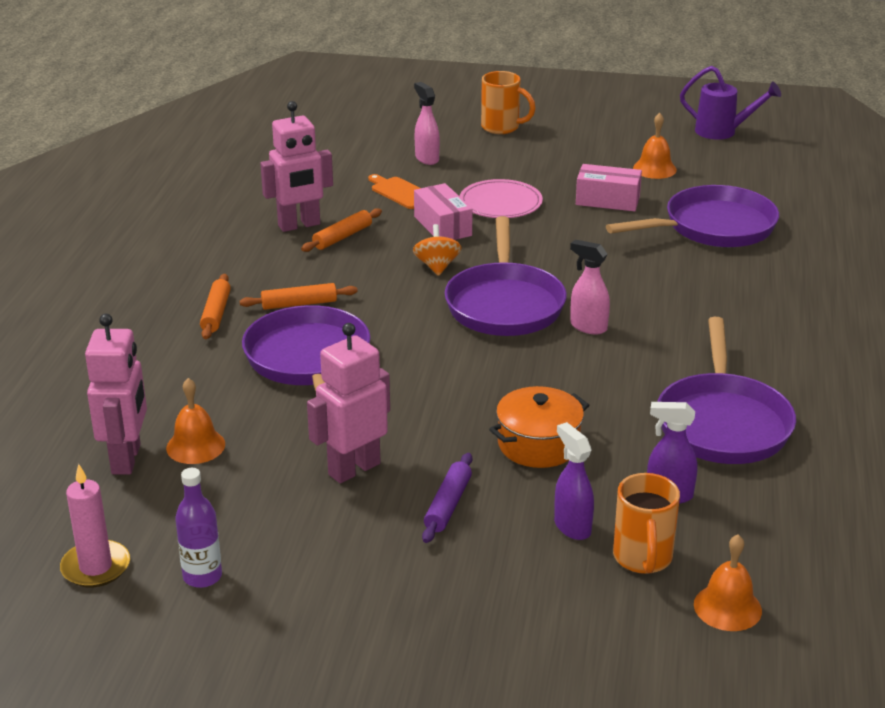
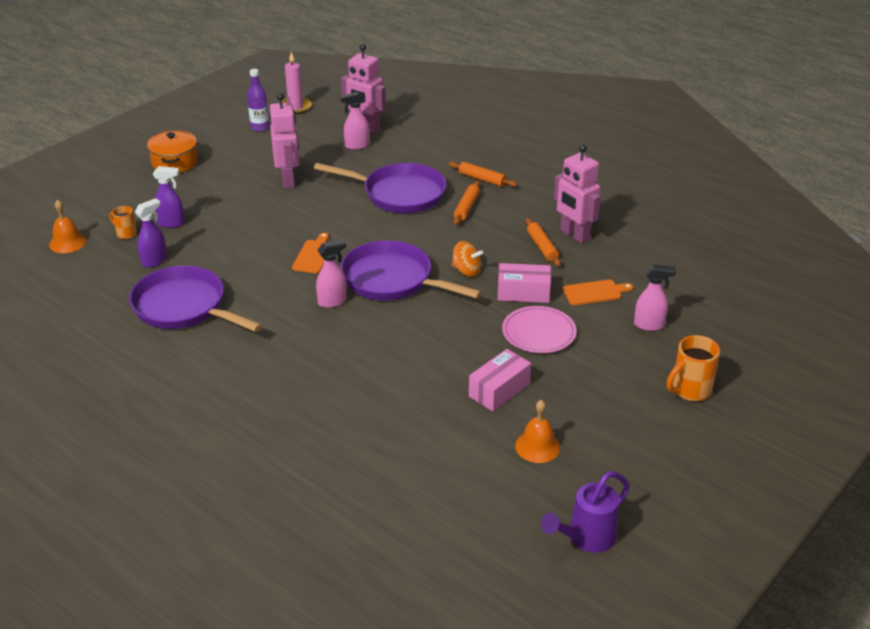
camera: 120 degrees right, 5 degrees up
orange bell [166,378,225,464] -> pink spray bottle [340,92,369,150]
pink robot [260,101,333,232] -> pink robot turned 45 degrees counterclockwise [554,144,601,244]
purple rolling pin [422,453,472,543] -> none
orange pot [489,386,589,468] -> orange pot moved to [147,130,198,173]
purple pan [606,185,779,247] -> none
orange mug [613,473,680,574] -> orange mug [110,206,137,239], size x0.60
none -> orange cutting board [292,233,329,273]

